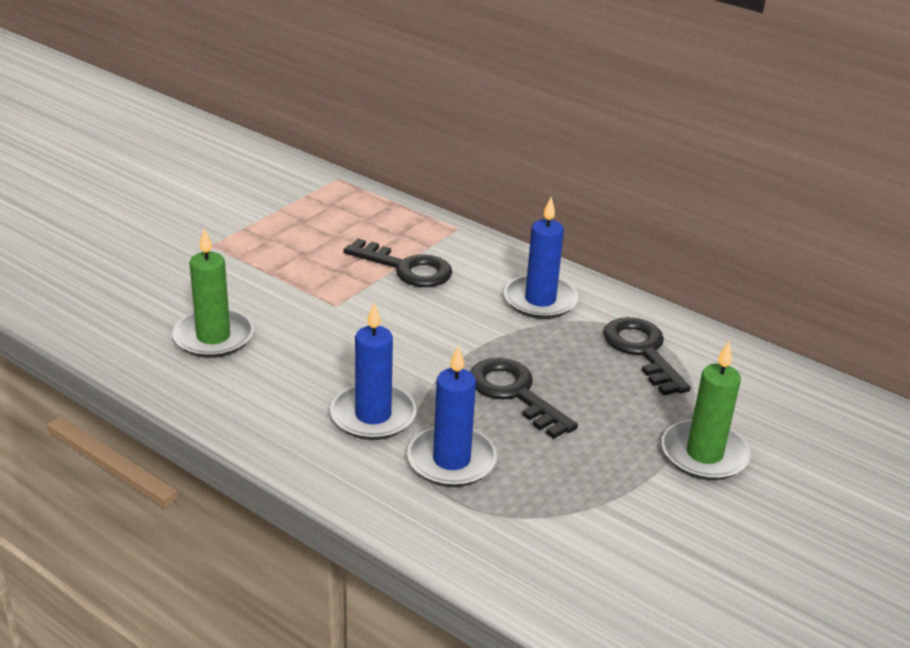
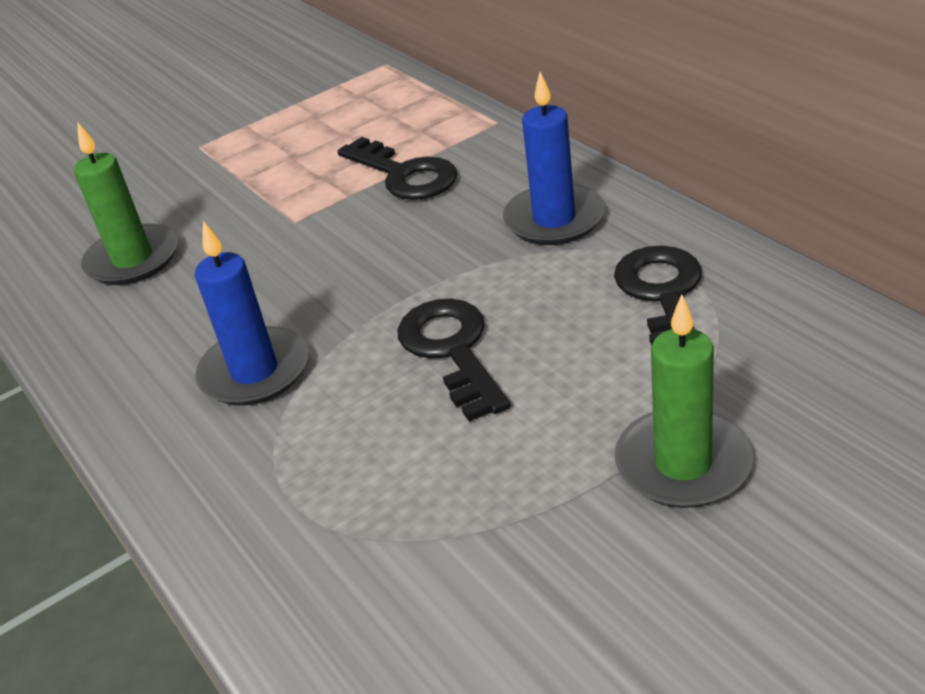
camera: 25 degrees right, 5 degrees up
blue candle [407,344,497,487] -> none

